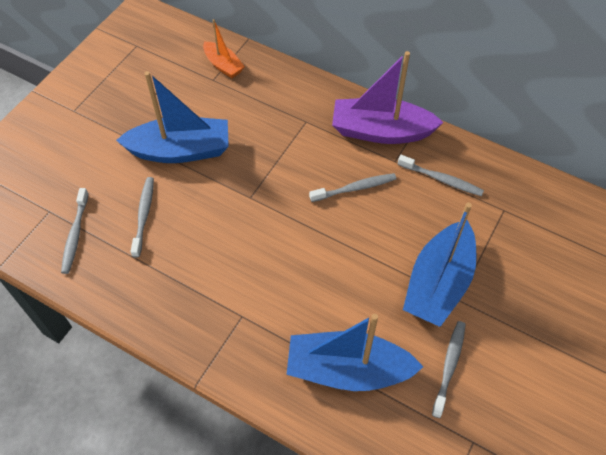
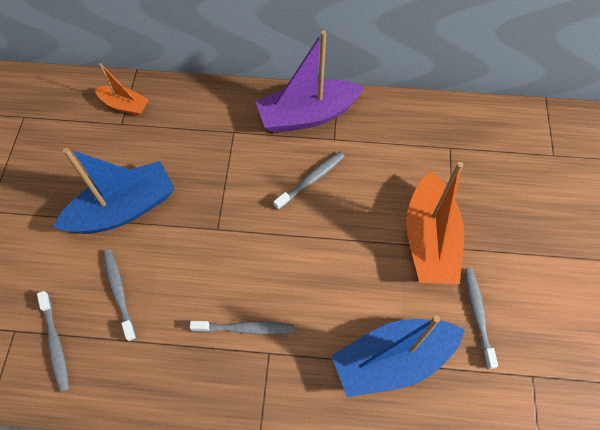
camera: 25 degrees left, 5 degrees up
grey toothbrush [398,155,484,196] -> grey toothbrush moved to [190,321,295,335]
blue boat [403,203,477,327] -> orange boat [406,162,464,284]

